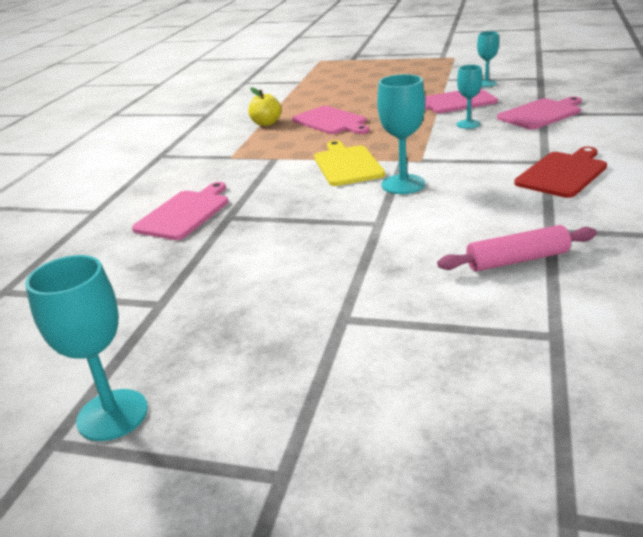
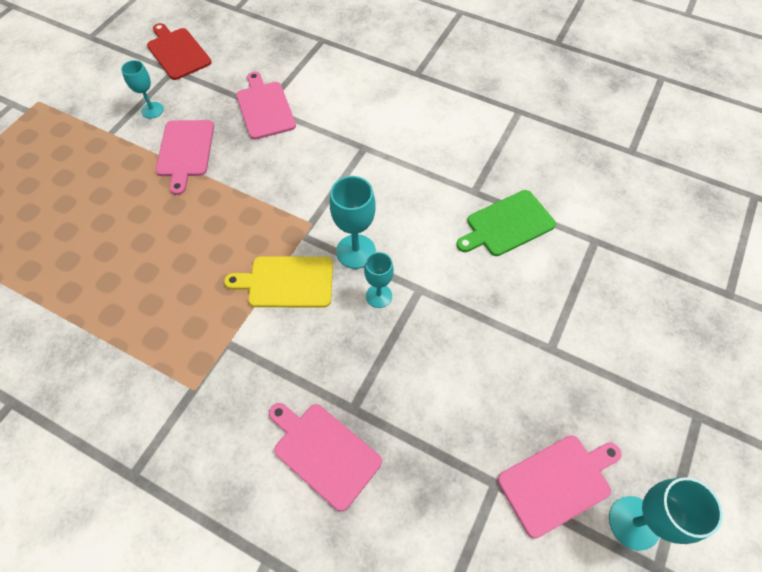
camera: 80 degrees left, 30 degrees up
yellow apple [248,87,281,126] -> none
pink cutting board [292,106,370,134] -> pink cutting board moved to [498,435,621,538]
pink rolling pin [437,225,597,272] -> green cutting board [456,190,556,256]
turquoise goblet [457,65,483,129] -> turquoise goblet moved to [364,252,394,308]
red cutting board [514,147,607,198] -> red cutting board moved to [147,23,211,80]

